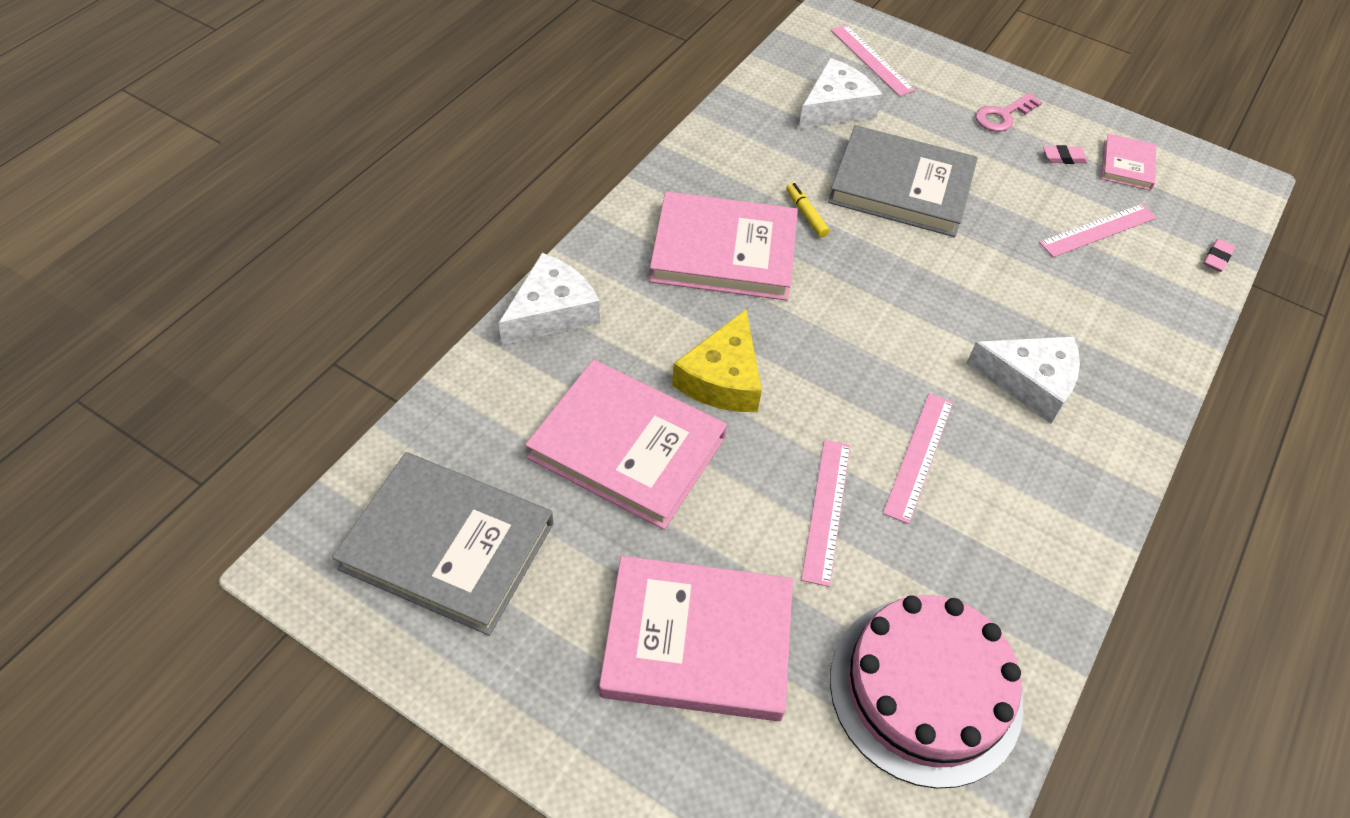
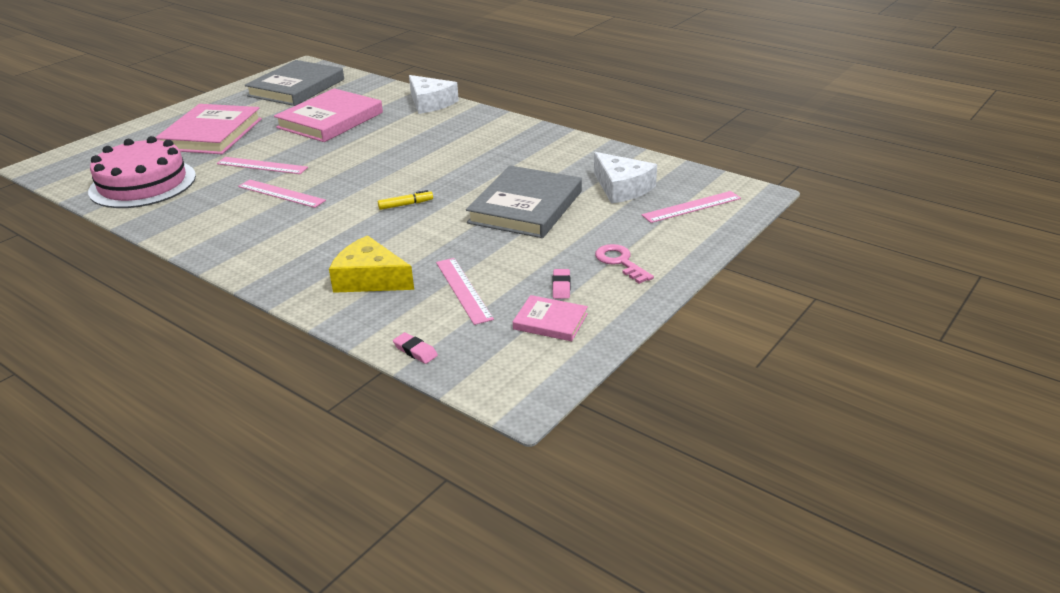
camera: 100 degrees right, 20 degrees down
pink book [649,191,798,301] -> none
yellow cheese [672,309,762,412] -> yellow cheese moved to [329,235,414,293]
yellow marker [786,183,830,238] -> yellow marker moved to [378,190,433,210]
white cheese [966,336,1080,424] -> none

